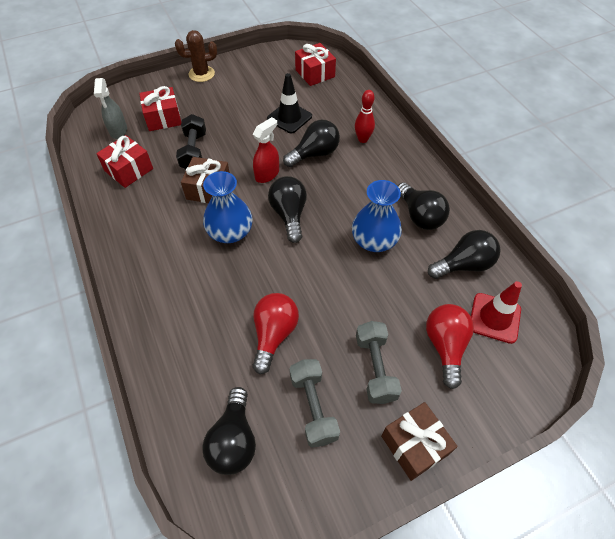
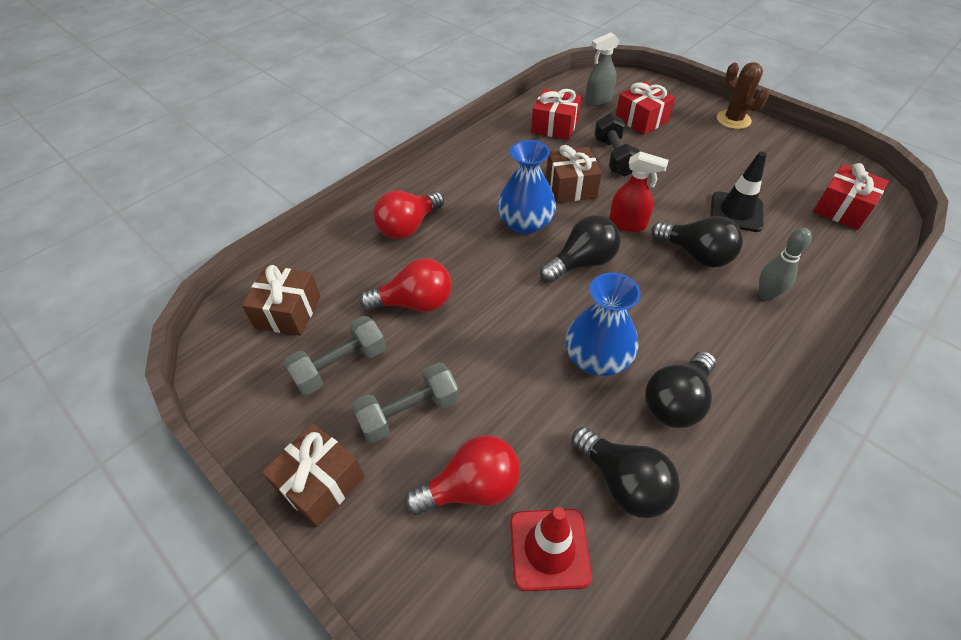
camera: 70 degrees right, 5 degrees down
black dumbbell [176,114,206,169] -> black dumbbell turned 75 degrees counterclockwise [595,113,640,177]
black light bulb [202,387,256,475] -> brown gift [242,265,321,336]
red bowling pin [355,90,375,143] -> grey bowling pin [759,228,812,301]
none -> red light bulb [373,190,444,239]

